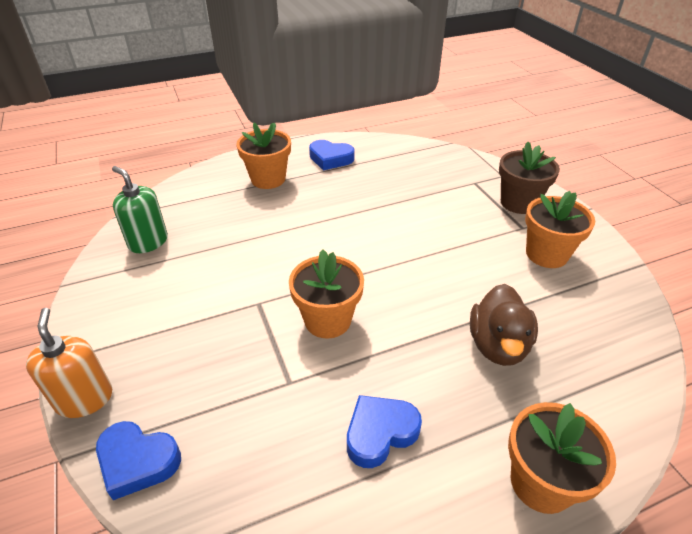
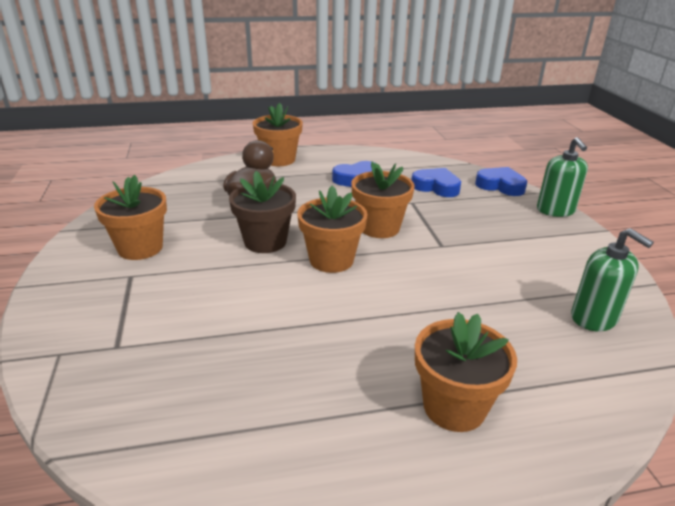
camera: 170 degrees left, 10 degrees down
orange soap dispenser [26,308,112,418] -> green soap dispenser [537,137,588,217]
blue heart [309,140,355,170] -> blue heart moved to [412,168,461,197]
brown flower pot [499,142,560,214] -> brown flower pot moved to [229,171,296,253]
none -> orange flower pot [298,186,367,273]

